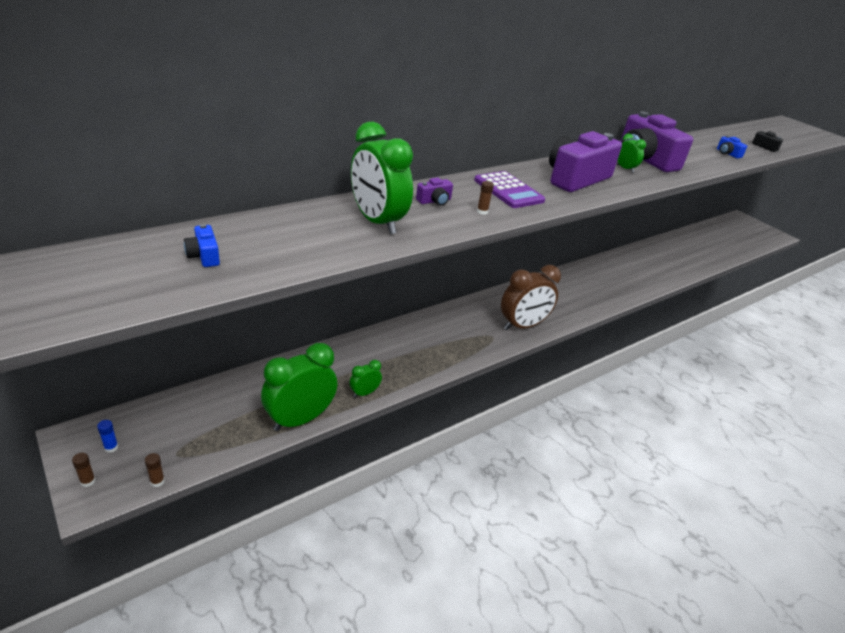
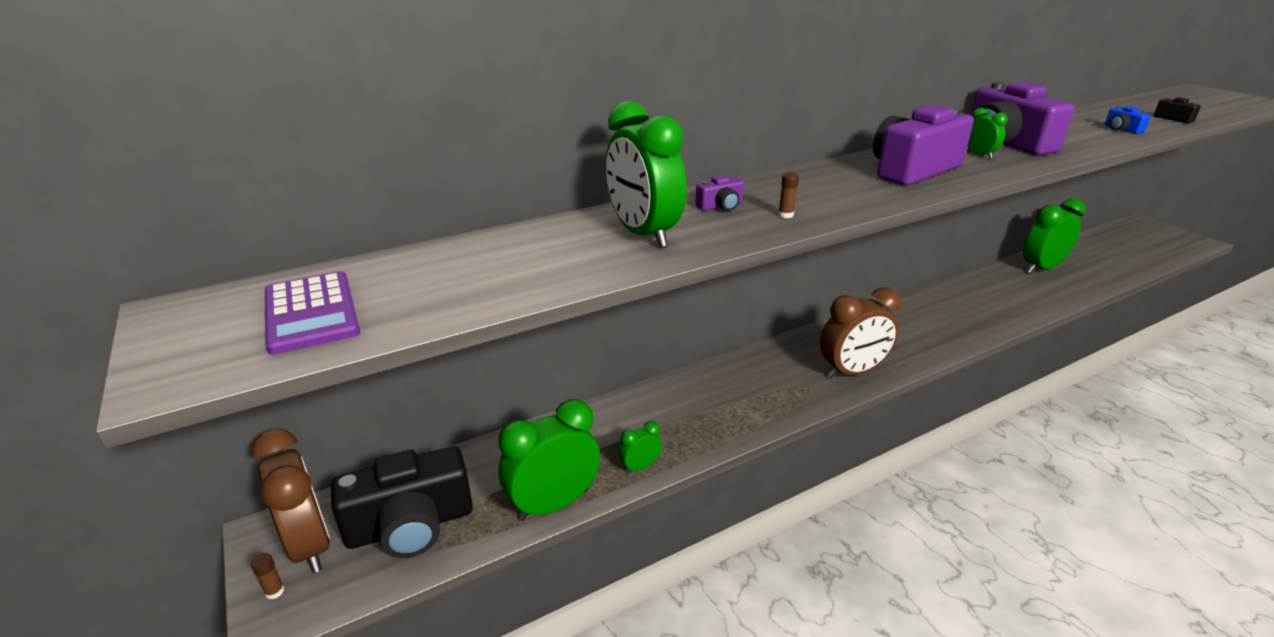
camera: 10 degrees right, 5 degrees down
blue glue stick [97,420,118,453] -> brown clock [251,428,330,573]
brown glue stick [145,453,165,487] -> none
blue camera [184,224,220,267] -> none
purple calculator [474,171,545,208] -> purple calculator moved to [265,271,360,355]
none -> black camera [331,446,473,558]
none -> green clock [1023,199,1086,273]

